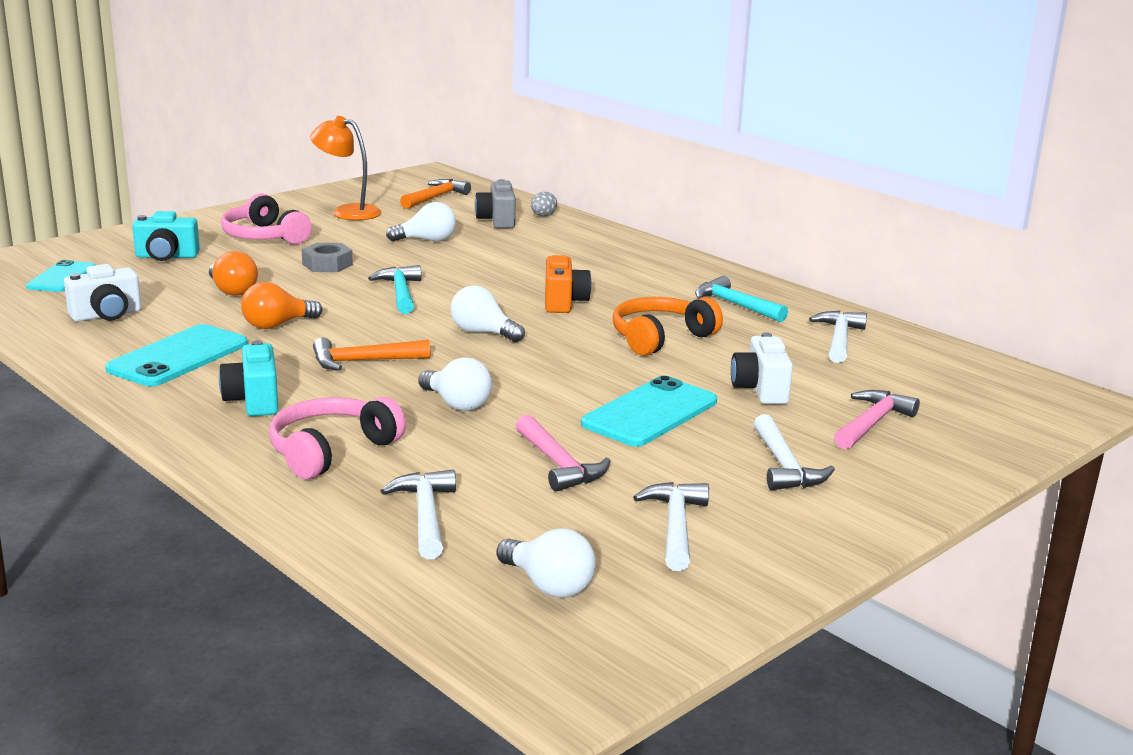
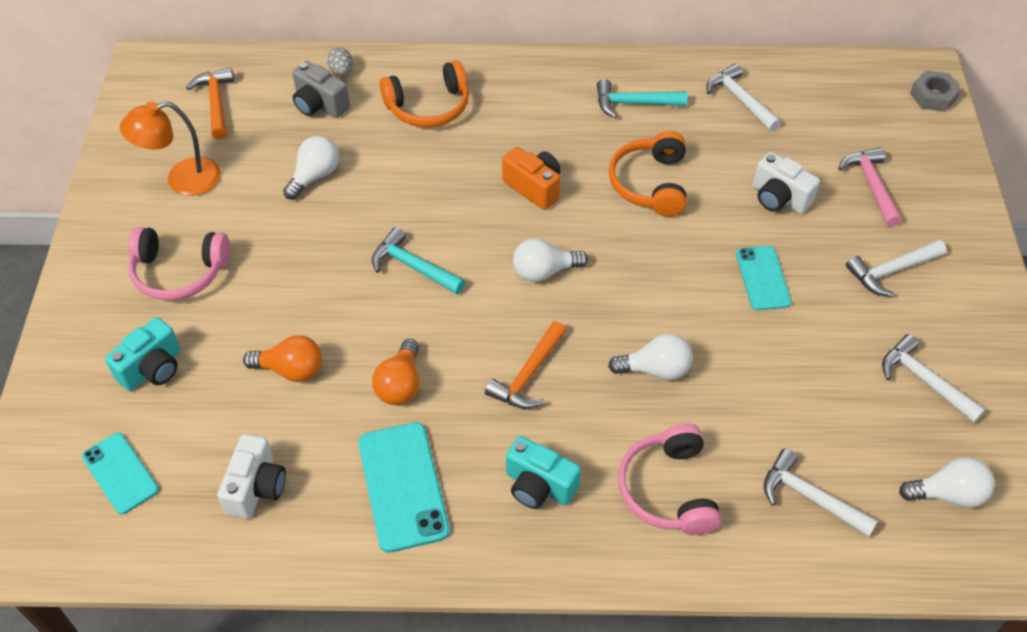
camera: 45 degrees left, 30 degrees up
grey nut [302,243,353,272] -> grey nut moved to [910,70,961,112]
pink hammer [516,415,610,492] -> none
turquoise phone [581,376,717,447] -> turquoise phone [736,246,792,310], size x0.65
white hammer [754,414,835,490] -> white hammer turned 120 degrees clockwise [846,240,947,297]
none -> orange headphones [380,61,469,128]

